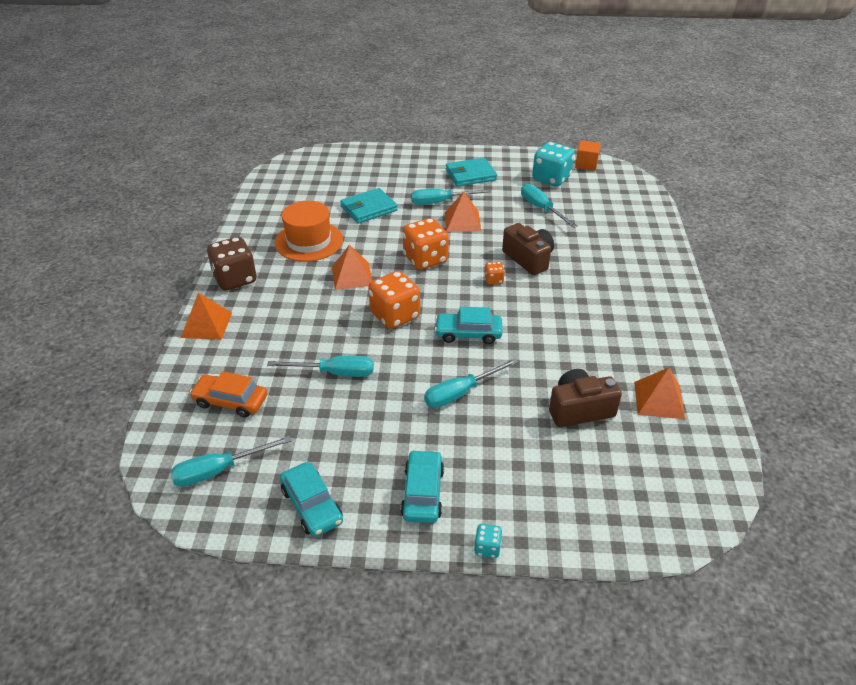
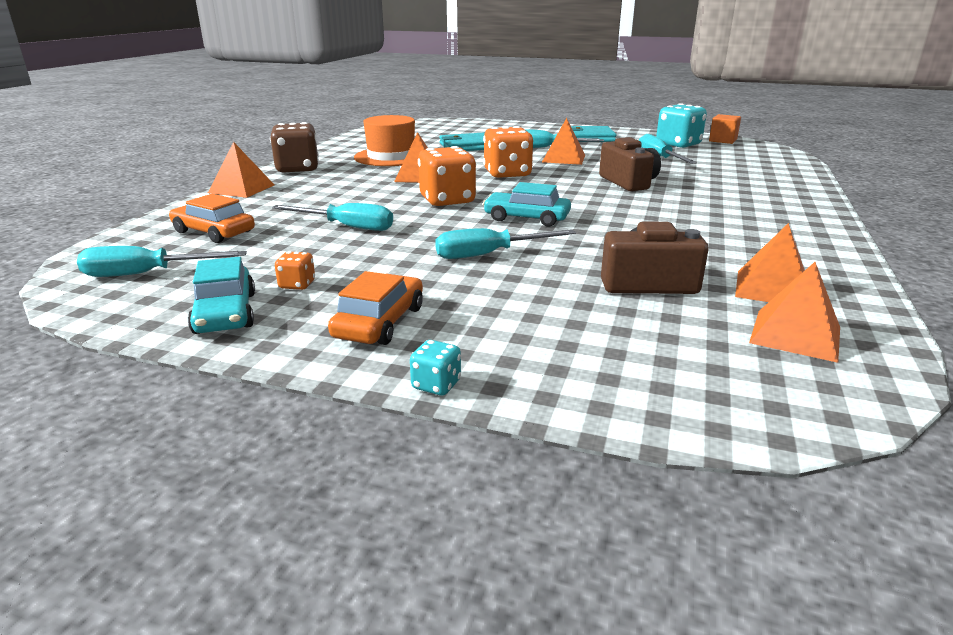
camera: 15 degrees right, 15 degrees down
turquoise car [401,450,444,523] -> orange car [328,271,423,345]
orange dice [484,262,505,284] -> orange dice moved to [275,251,315,290]
none -> orange pyramid [749,262,840,363]

